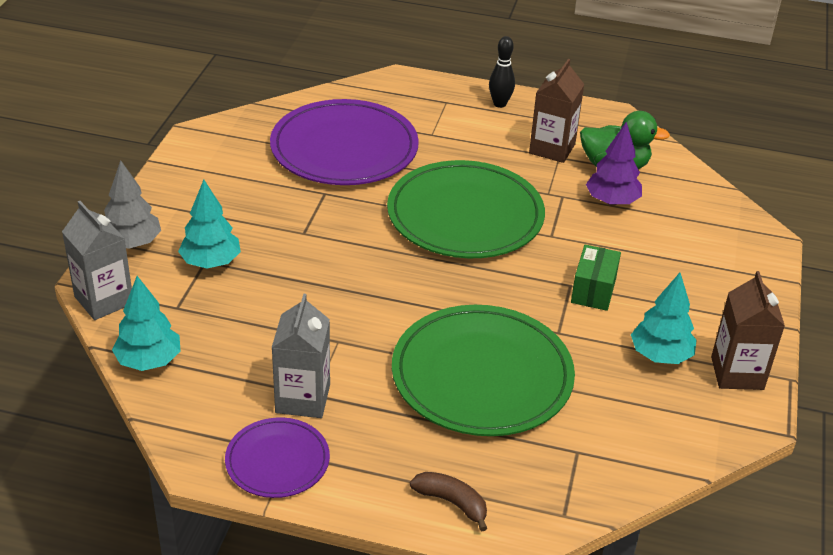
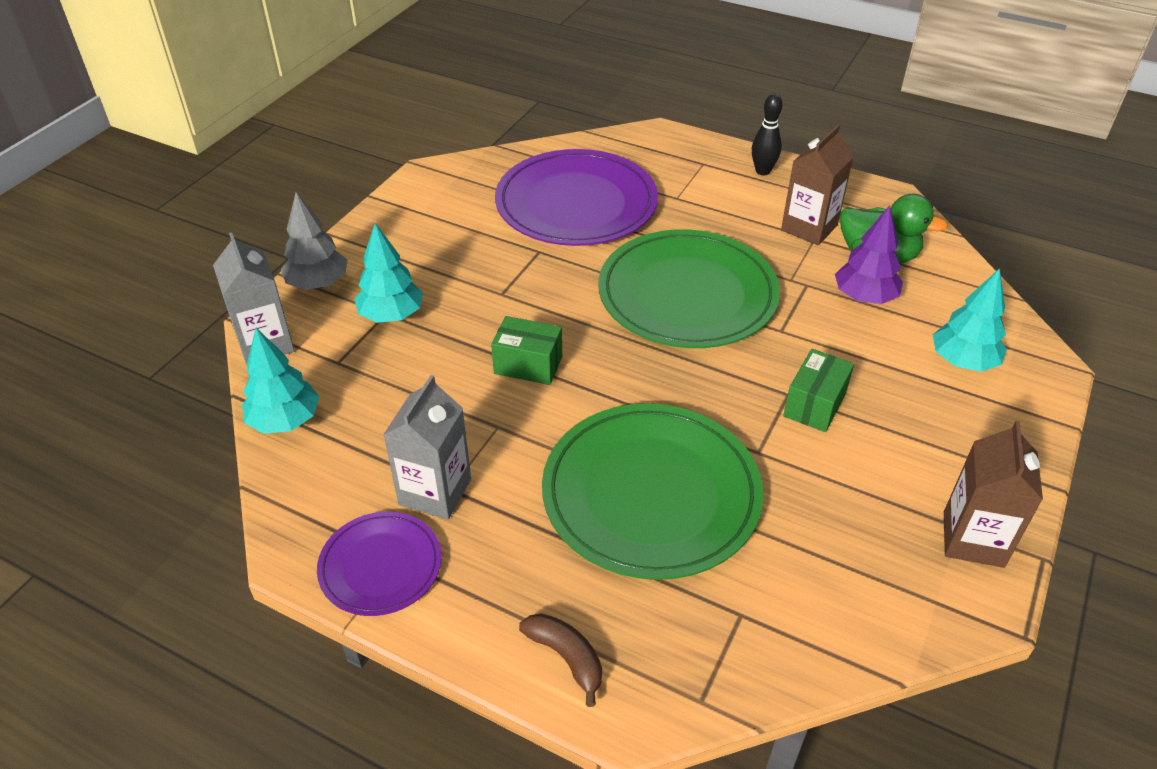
camera: 15 degrees right, 5 degrees up
turquoise tree [631,273,697,364] -> turquoise tree moved to [933,268,1007,372]
none -> green box [491,316,562,385]

